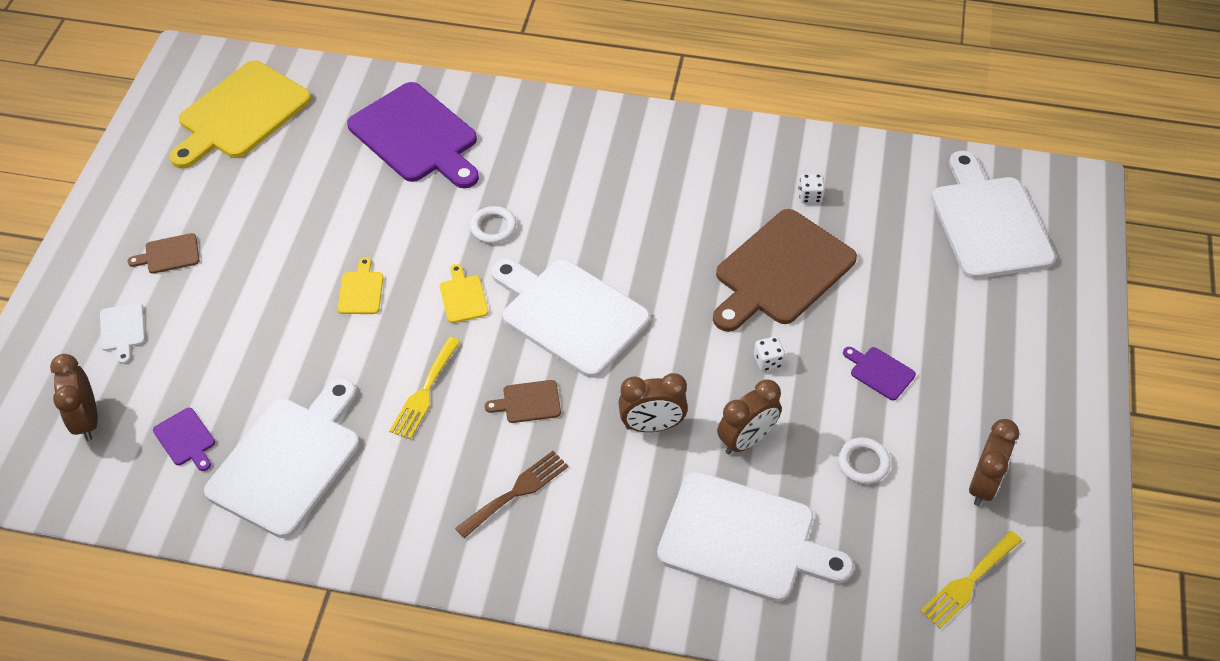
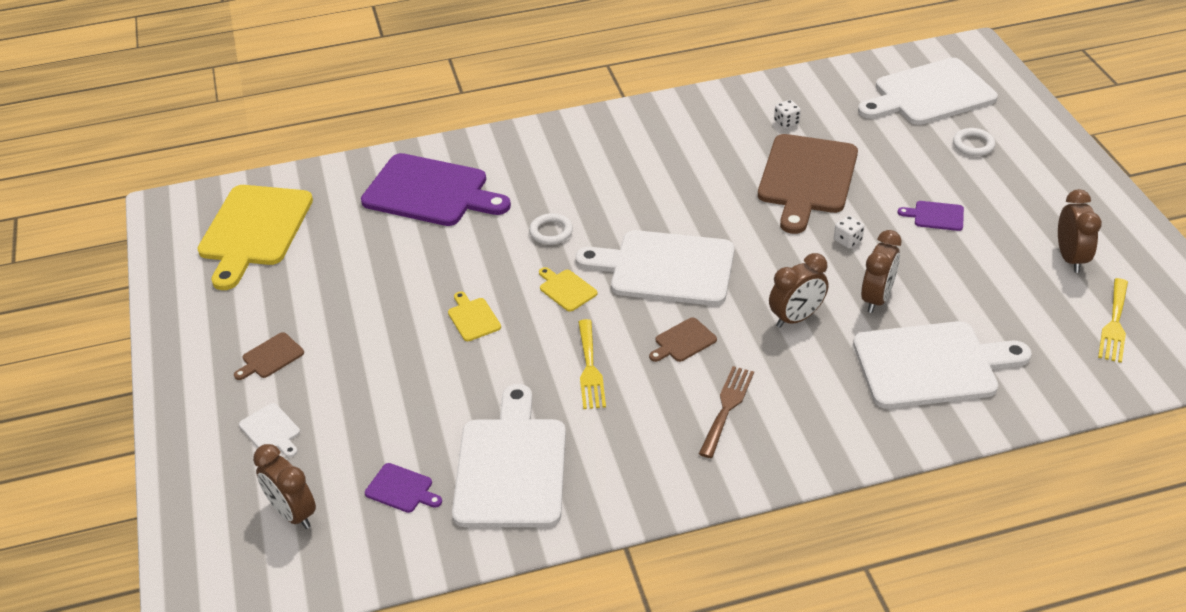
camera: 25 degrees left, 10 degrees down
white ring [838,437,891,484] -> white ring moved to [953,128,995,156]
white cutting board [931,151,1055,279] -> white cutting board turned 75 degrees counterclockwise [858,58,998,125]

